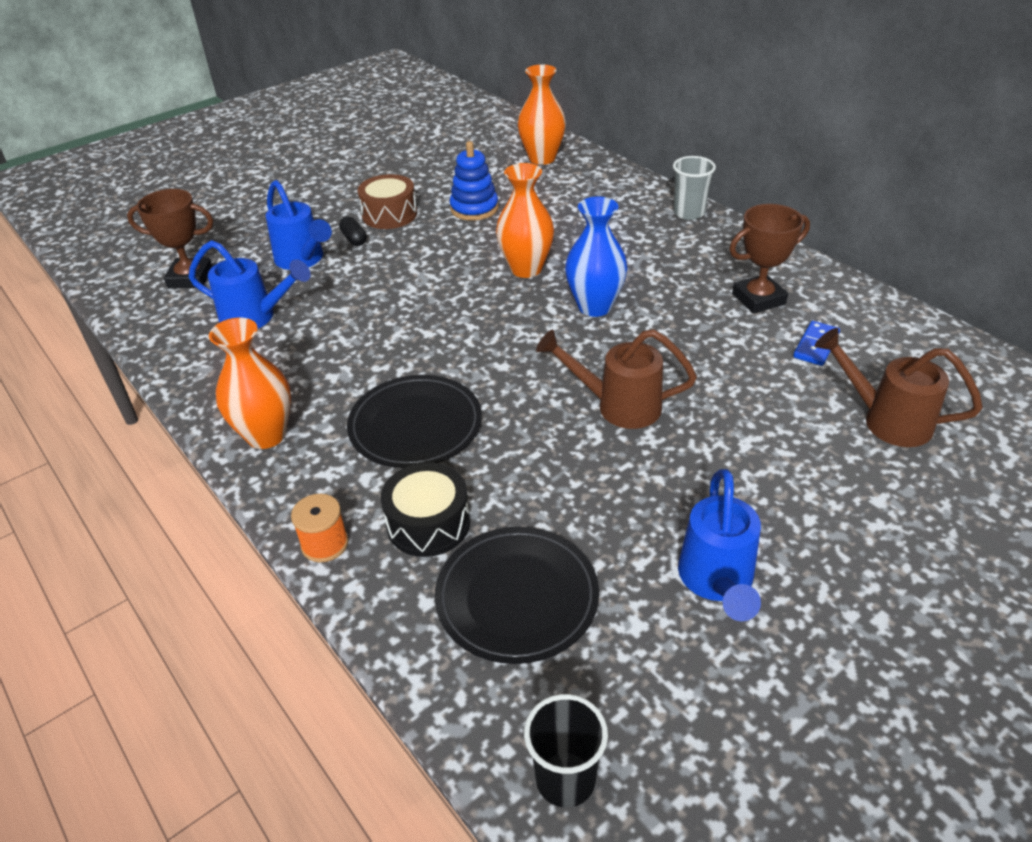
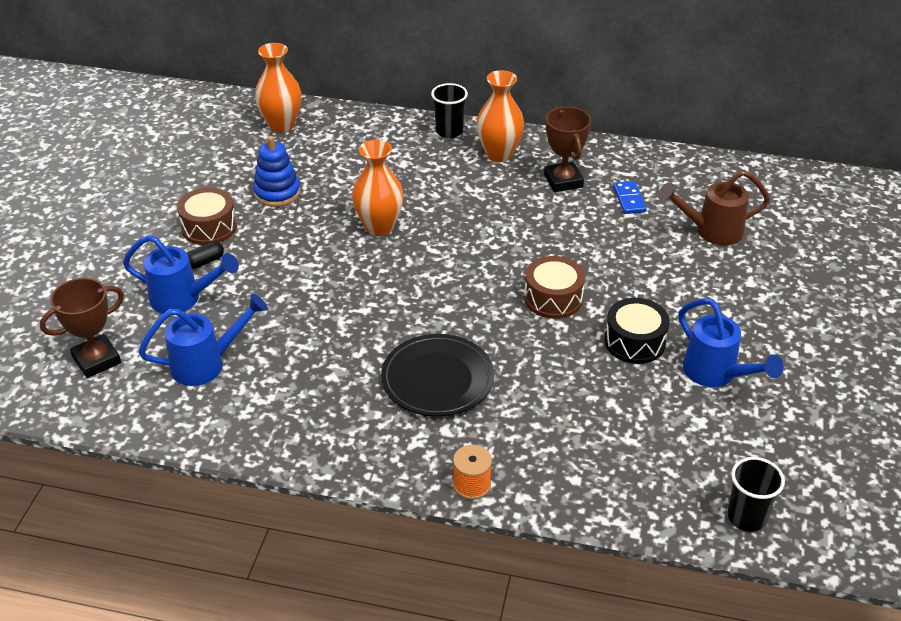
camera: 40 degrees left, 0 degrees up
orange vase [209,317,291,449] -> orange vase moved to [476,70,524,162]
black capsule [339,217,367,246] -> black capsule turned 60 degrees counterclockwise [187,241,224,269]
black drum [381,462,470,557] -> black drum moved to [605,298,670,364]
black plate [435,527,599,664] -> none
brown watering can [536,329,697,429] -> brown drum [524,256,585,319]
blue vase [565,196,627,317] -> none
grey cup [673,156,716,220] -> black cup [431,83,468,138]
brown trophy [729,204,810,314] -> brown trophy turned 45 degrees counterclockwise [544,107,591,192]

